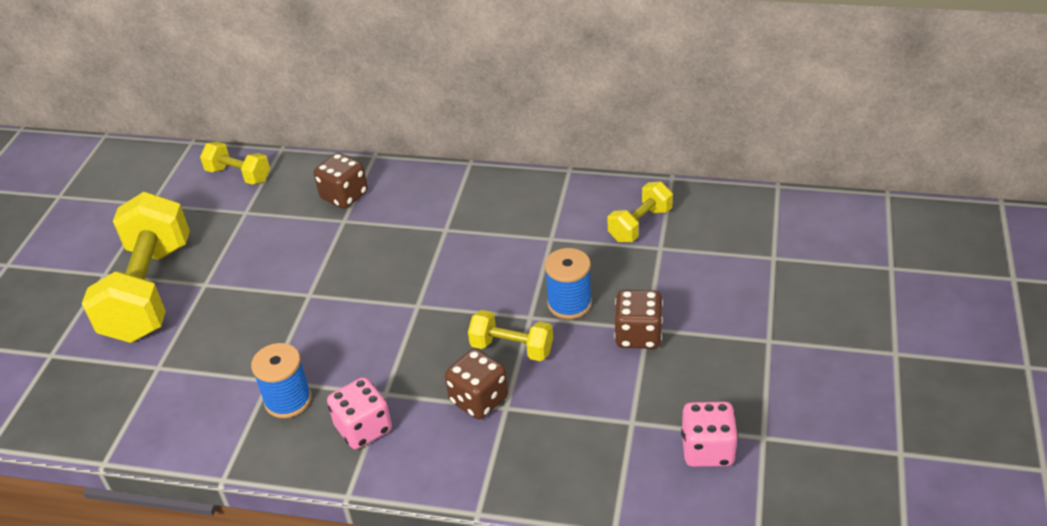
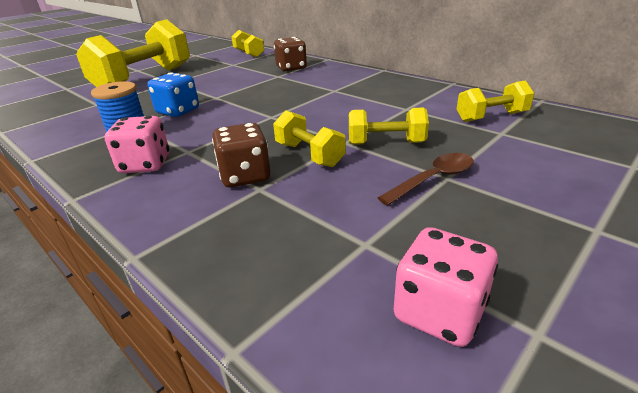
camera: 30 degrees right, 10 degrees down
blue spool [545,248,592,319] -> yellow dumbbell [349,107,429,145]
brown dice [614,290,663,349] -> brown spoon [378,153,474,205]
none -> blue dice [147,72,199,117]

